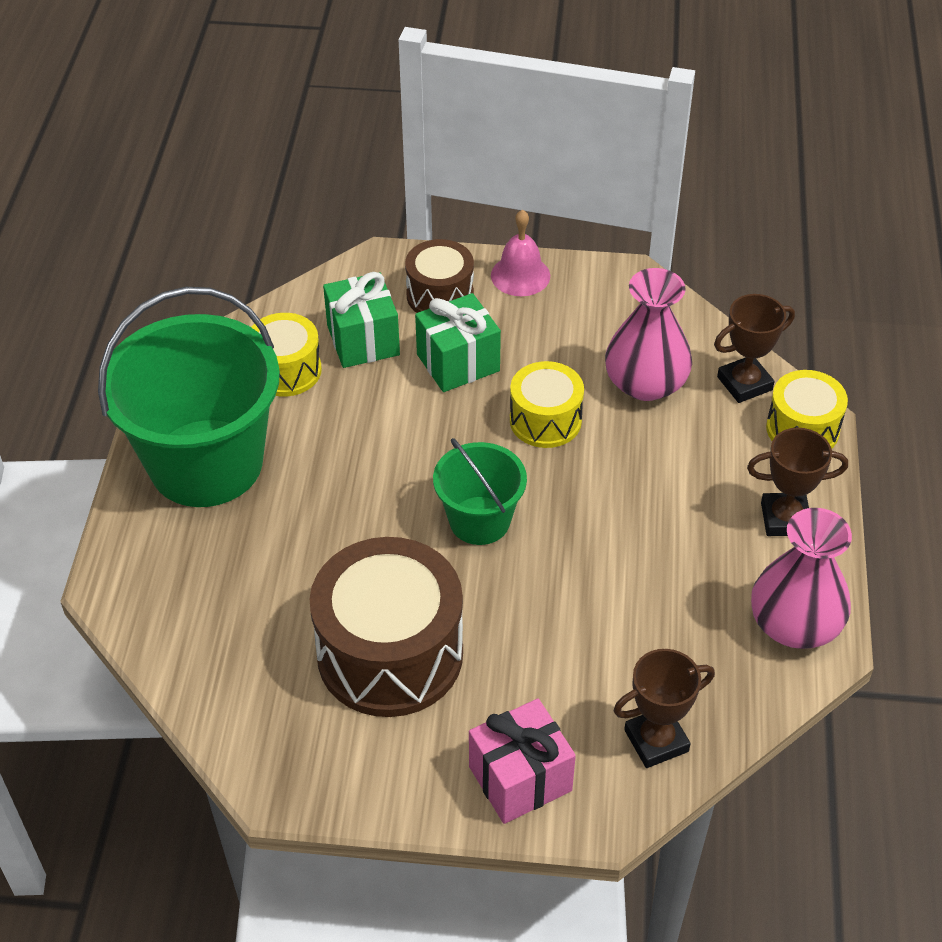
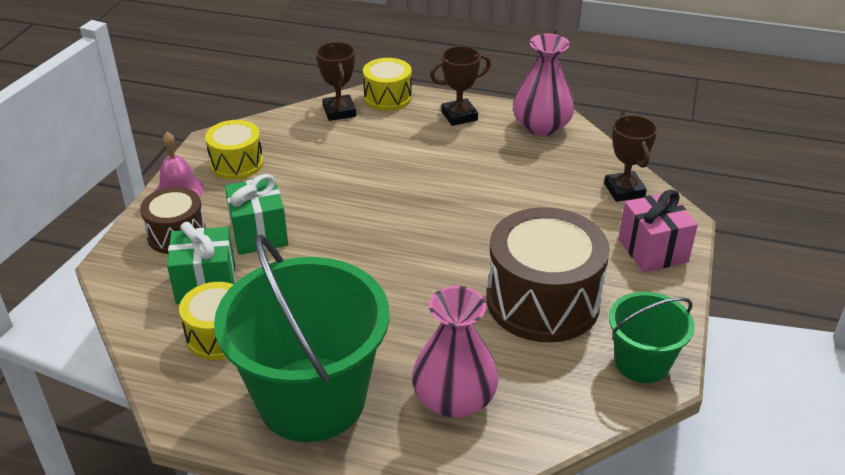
camera: 80 degrees left, 10 degrees down
green bucket [433,438,527,545] -> green bucket moved to [609,292,695,383]
yellow drum [510,361,584,448] -> yellow drum moved to [205,120,264,180]
pink vase [605,268,692,401] -> pink vase moved to [412,286,499,418]
brown trophy [747,428,848,536] -> brown trophy turned 60 degrees clockwise [430,46,491,126]

